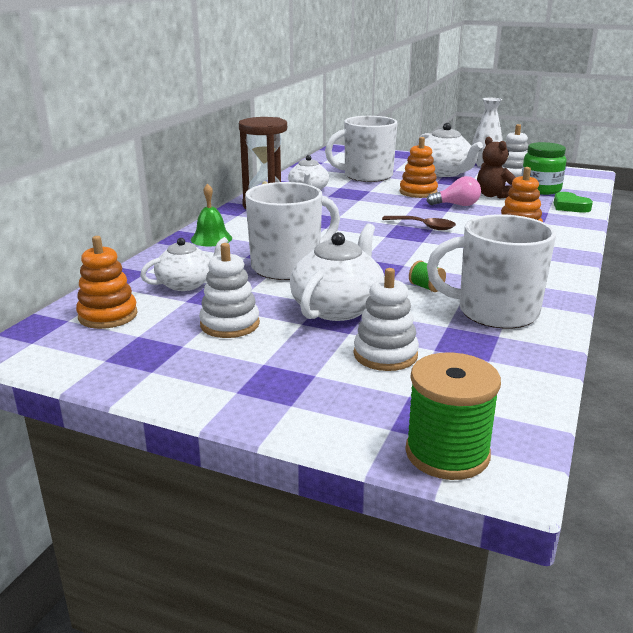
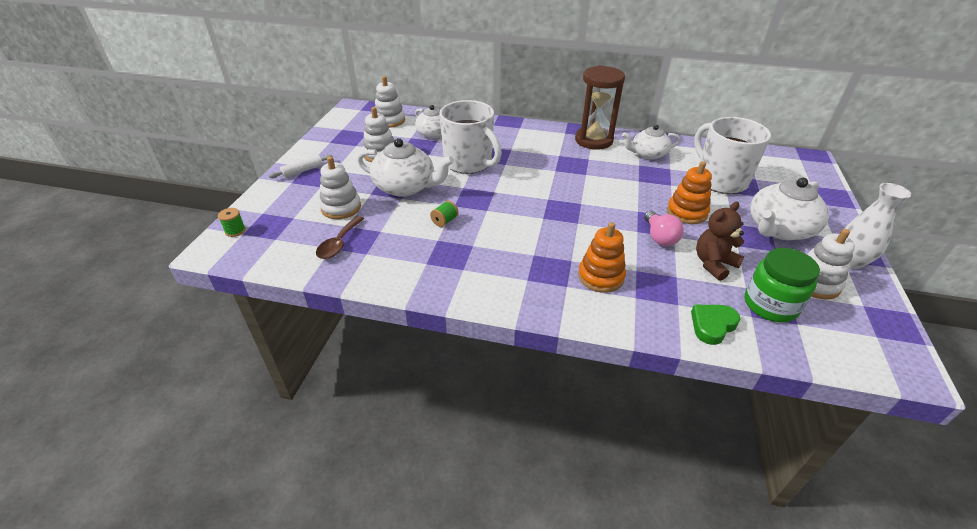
camera: 80 degrees right, 15 degrees up
orange stacking toy [76,236,138,329] -> white stacking toy [375,76,405,128]
green bell [191,183,232,246] -> none
brown spoon [382,216,456,230] -> brown spoon moved to [316,216,364,259]
green spool [405,352,501,480] -> green spool [218,208,246,237], size x0.45
white mug [427,214,556,329] -> none
none -> white rolling pin [269,154,333,178]

